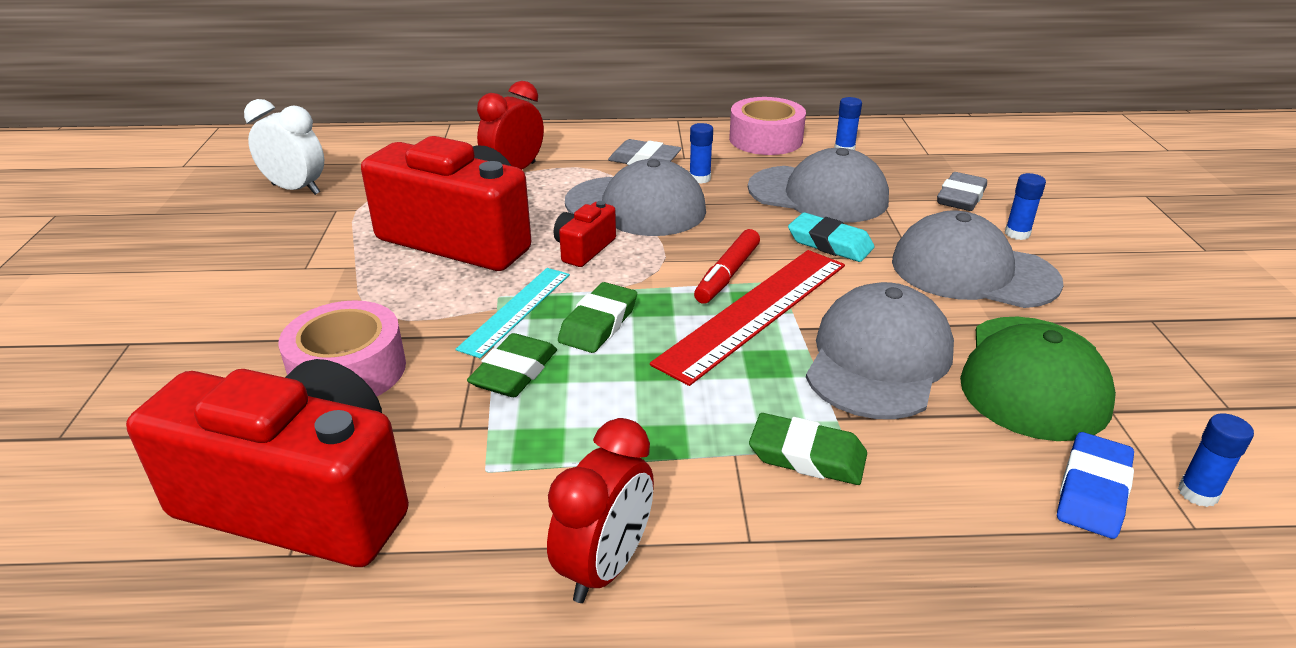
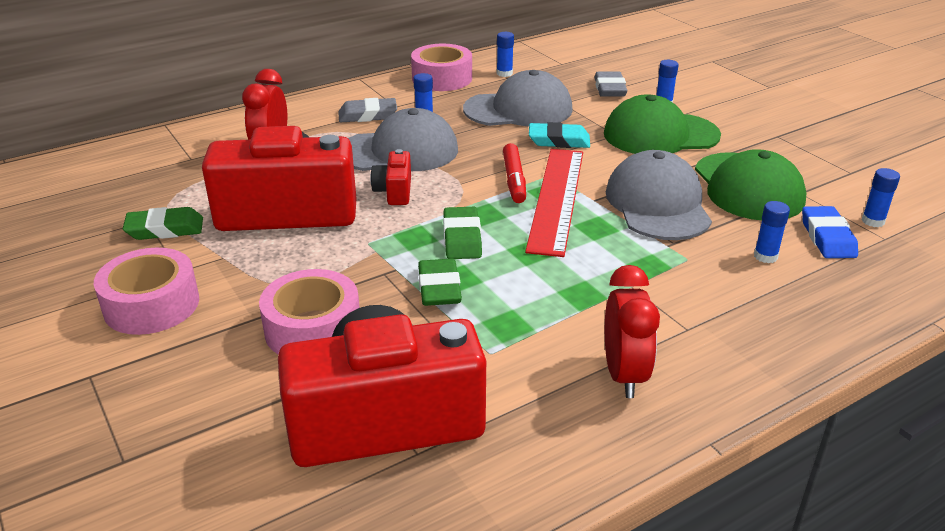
camera: 30 degrees left, 0 degrees up
white clock [244,99,324,195] -> none
turquoise ruler [456,268,570,358] -> none
green eraser [749,413,867,485] -> green eraser moved to [123,207,203,240]
grey cap [892,211,1064,308] -> green cap [604,95,721,154]
none -> pink tape [94,248,199,335]
none -> blue glue stick [754,201,790,263]

